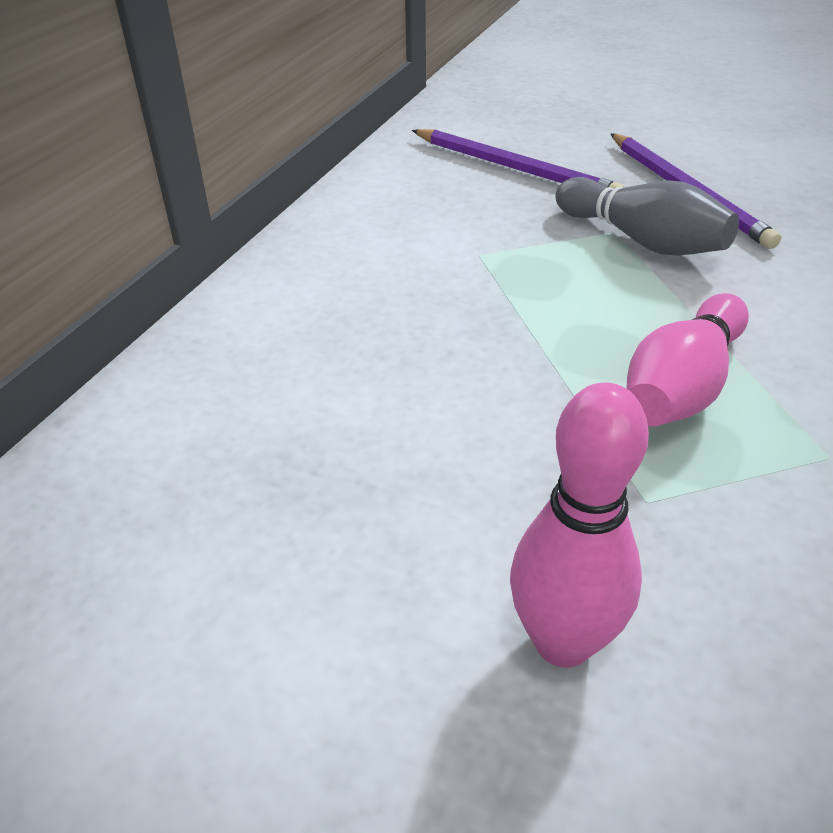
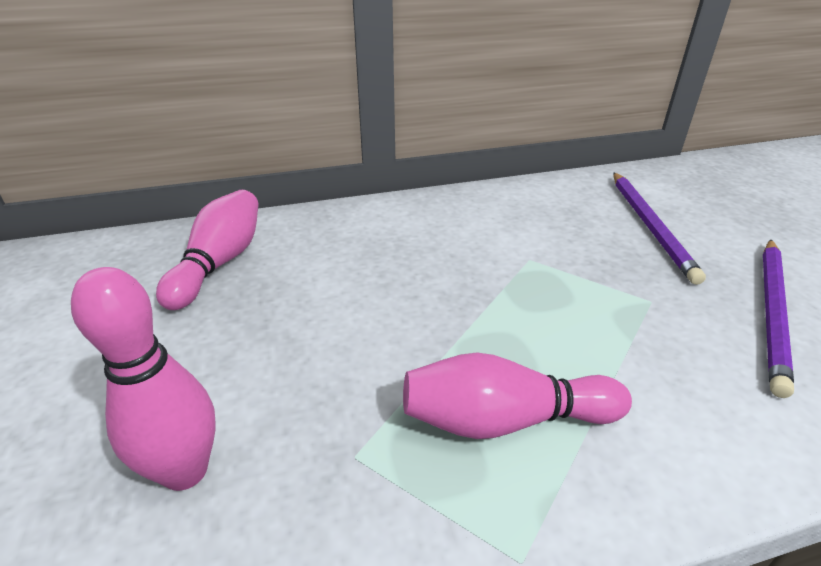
camera: 50 degrees right, 5 degrees down
grey bowling pin [555,177,739,256] -> none
none -> pink bowling pin [156,190,259,310]

